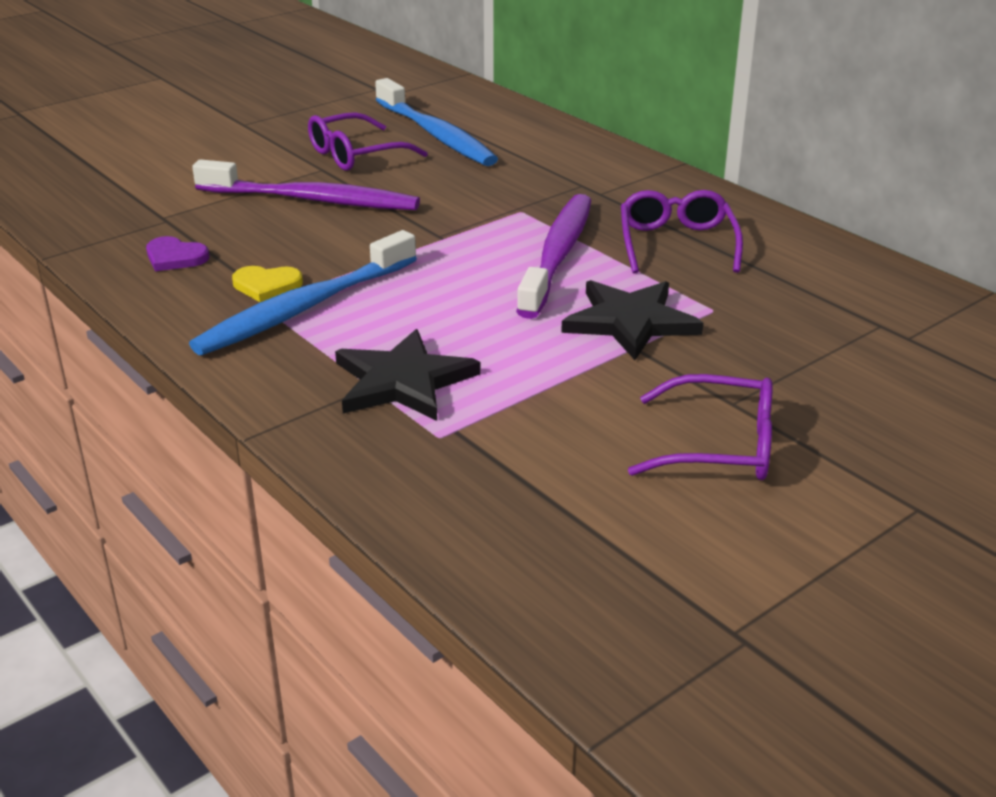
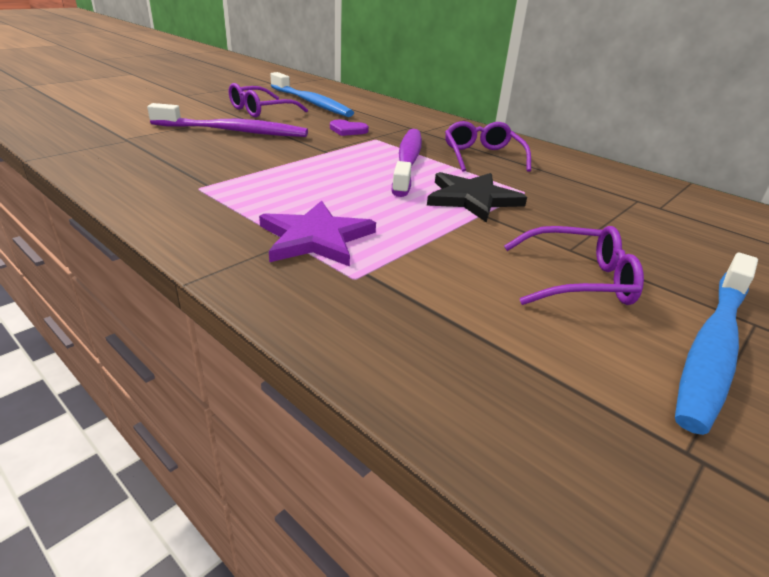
camera: 10 degrees left, 0 degrees up
purple heart [146,236,209,271] -> purple heart moved to [330,120,369,136]
blue toothbrush [189,230,417,355] -> blue toothbrush moved to [675,253,758,435]
yellow heart [232,266,303,302] -> none
black star [335,329,481,421] -> purple star [259,201,376,266]

